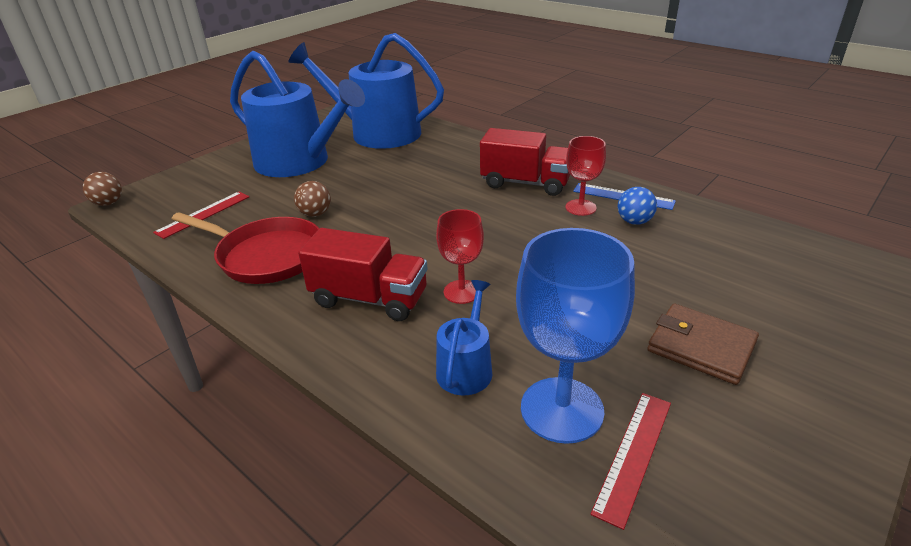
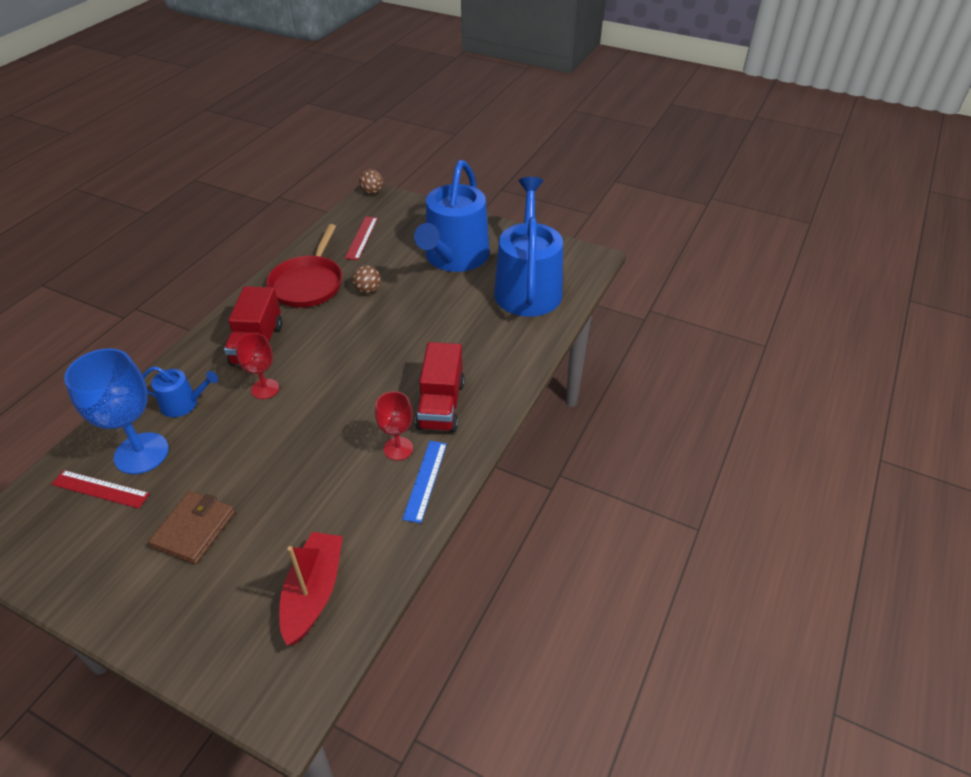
camera: 75 degrees right, 10 degrees up
red ruler [153,192,250,239] -> red ruler turned 75 degrees clockwise [345,216,378,260]
blue ball [618,187,657,225] -> none
none -> red boat [279,532,343,646]

